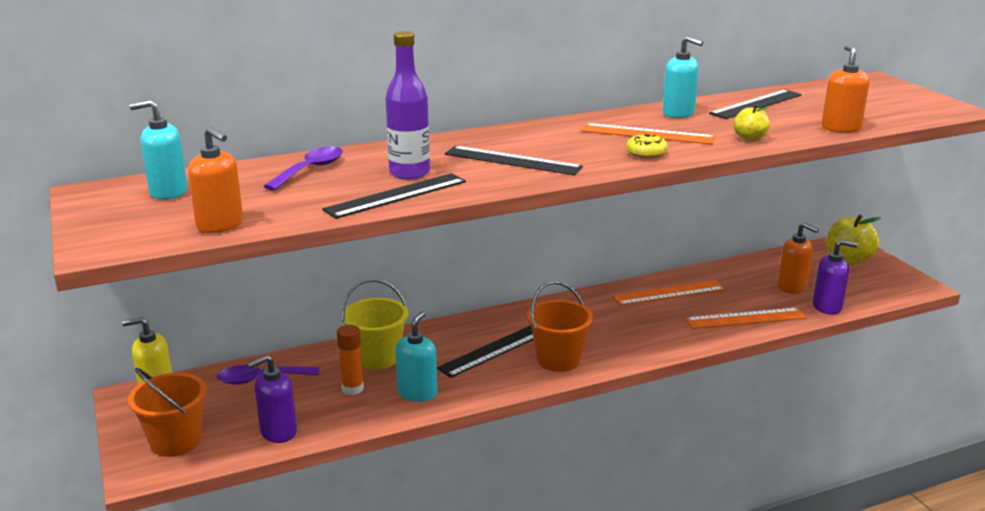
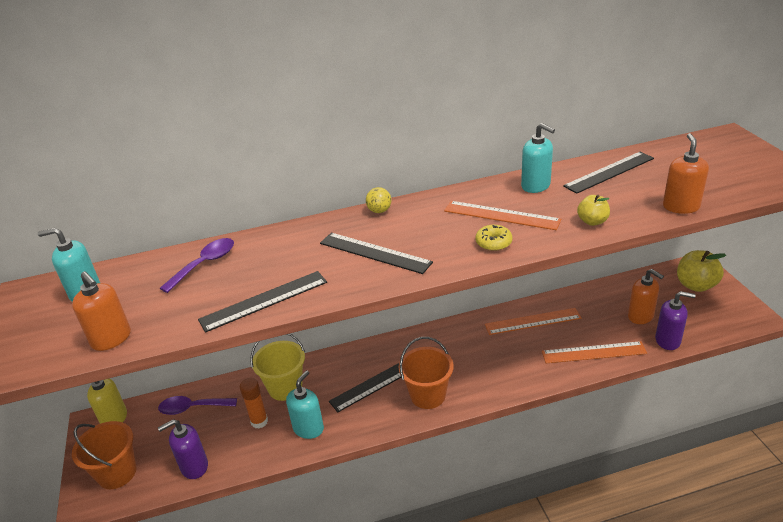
camera: 10 degrees right, 10 degrees up
purple bottle [385,31,430,180] -> none
none -> yellow ball [366,187,392,213]

